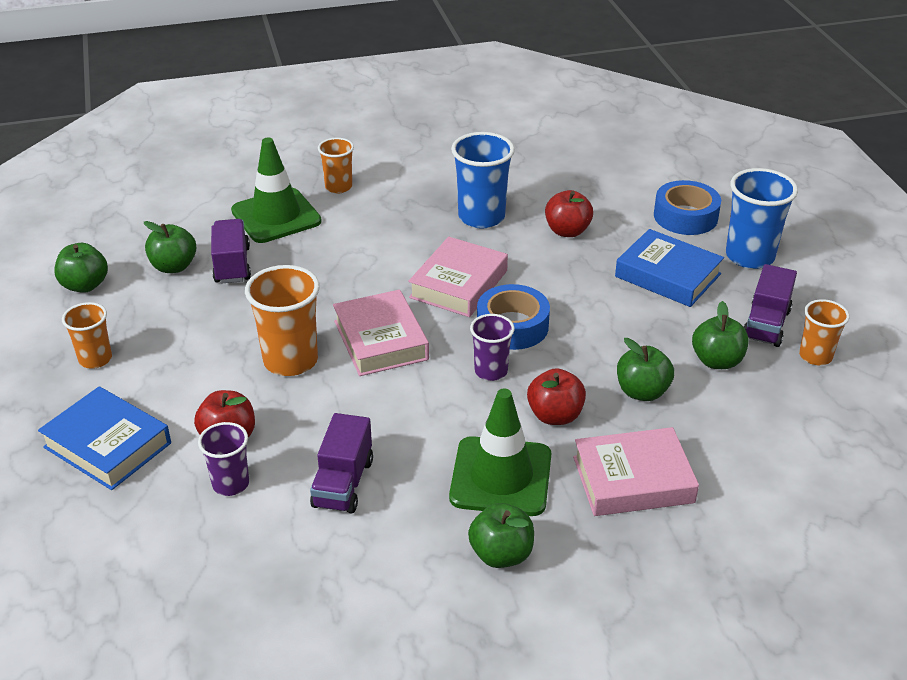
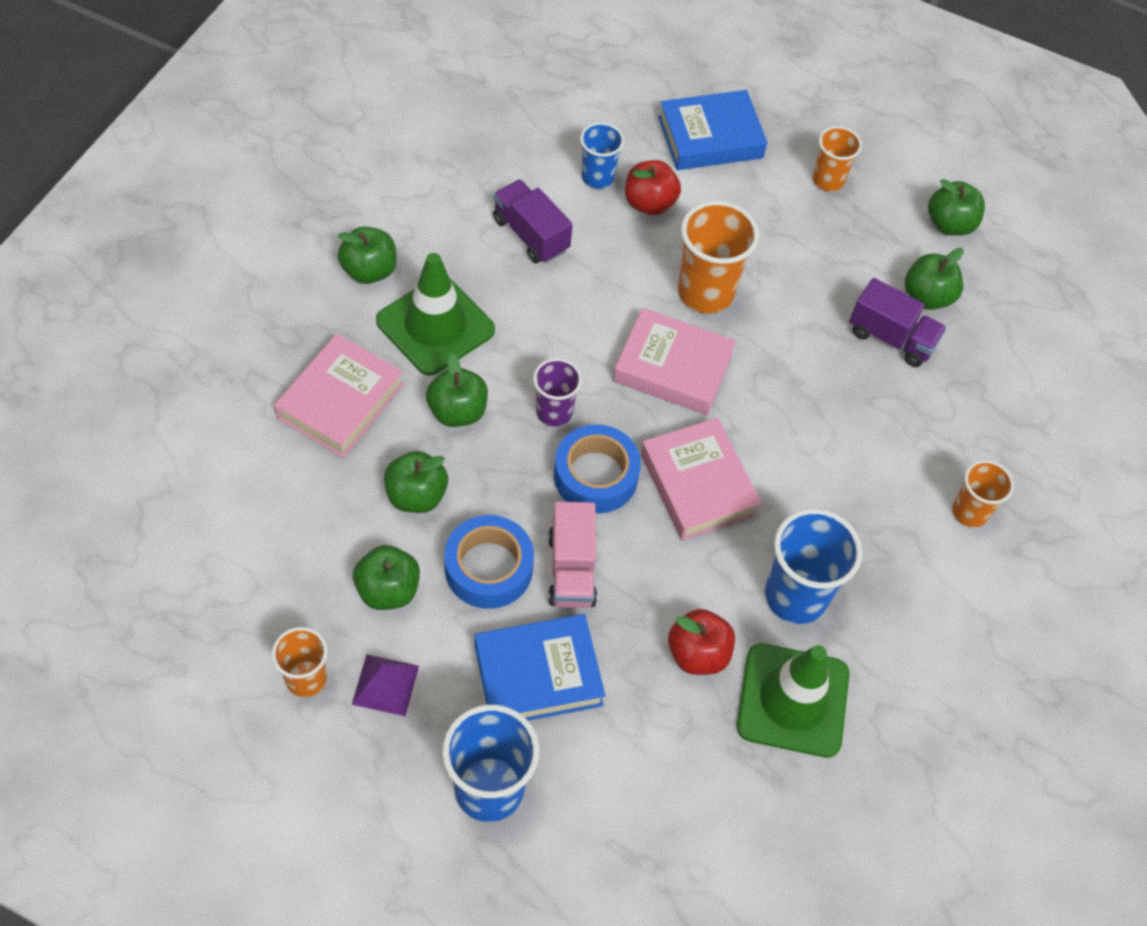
camera: 125 degrees right, 20 degrees up
purple cup [198,422,249,496] -> blue cup [580,122,624,189]
green traffic cone [231,138,322,243] -> green traffic cone moved to [737,643,850,758]
red apple [527,368,586,425] -> green apple [426,353,488,427]
blue tape [654,180,721,235] -> blue tape moved to [444,515,534,609]
purple truck [743,264,797,347] -> purple pyramid [352,654,419,716]
none -> pink truck [548,502,597,608]

